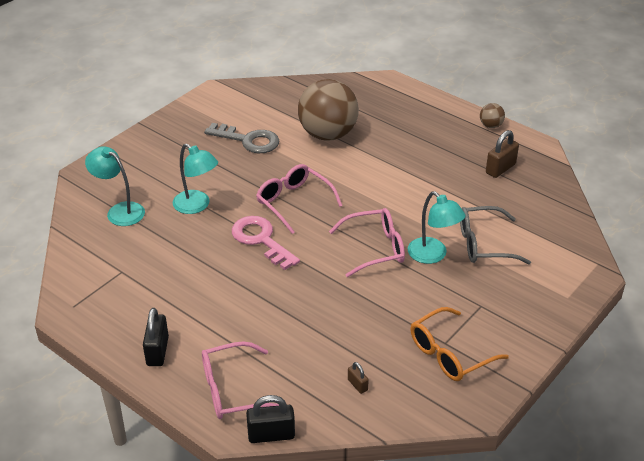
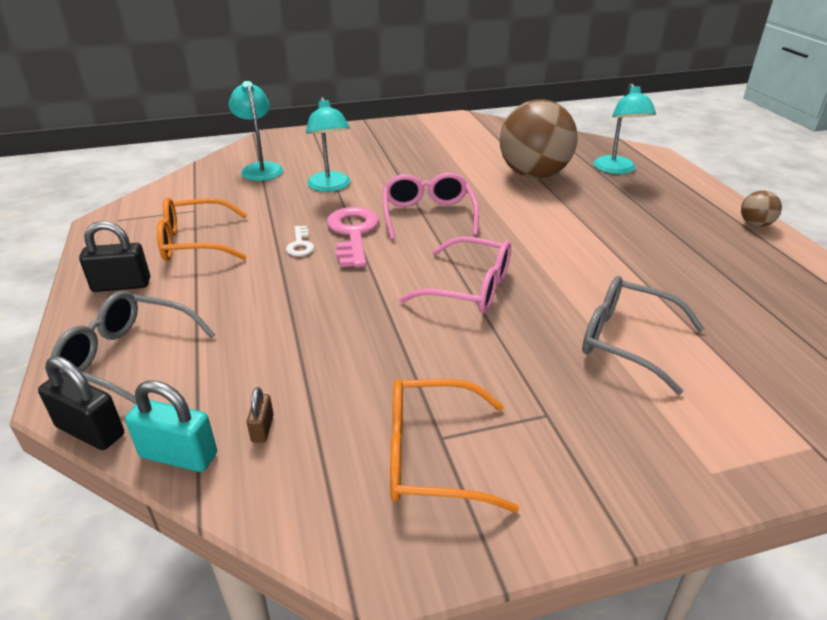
camera: 35 degrees right, 5 degrees down
black padlock [143,308,169,366] -> black padlock turned 45 degrees clockwise [79,221,150,292]
pink glasses [202,341,279,419] -> grey glasses [51,291,215,404]
grey key [204,123,279,153] -> none
turquoise lamp [408,191,465,264] -> turquoise lamp moved to [594,83,656,174]
brown padlock [486,130,519,178] -> none
none -> turquoise padlock [125,380,217,472]
none -> orange glasses [157,197,248,261]
none -> white key [286,226,314,256]

